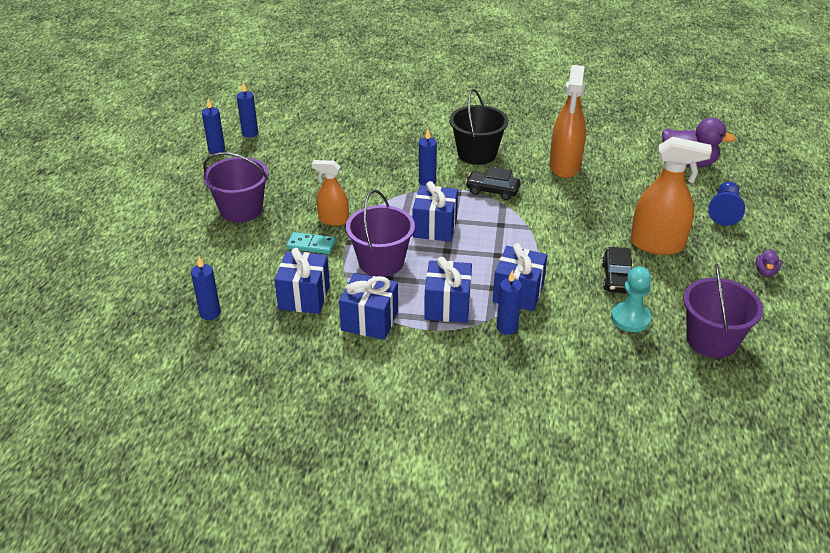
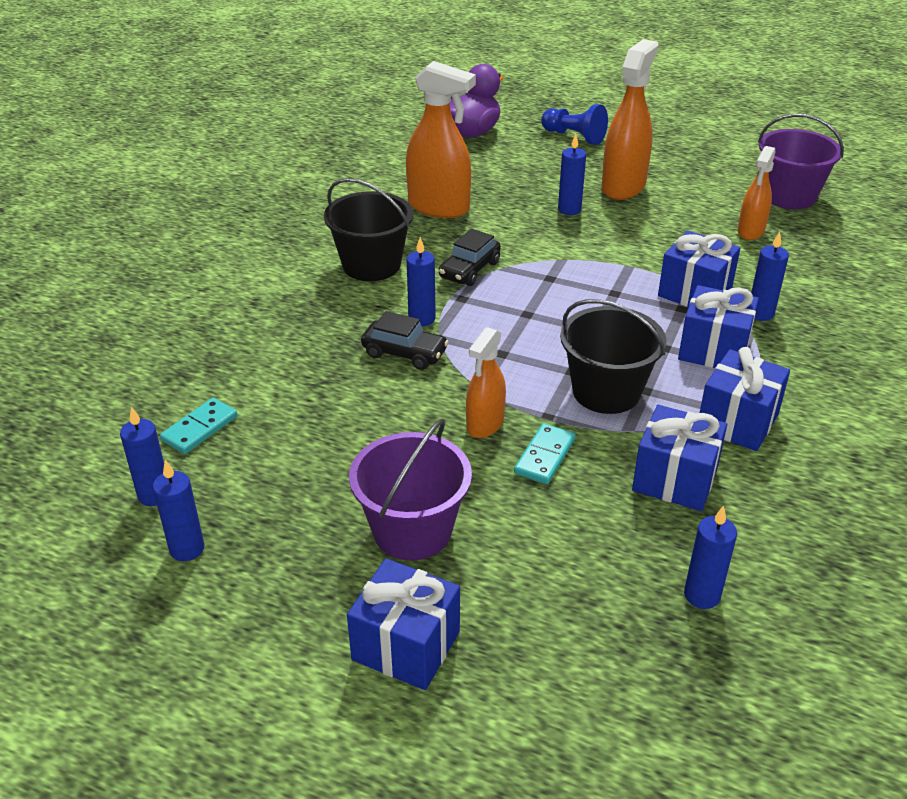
camera: 75 degrees left, 0 degrees up
purple bucket [346,190,415,277] -> black bucket [560,299,667,414]
blue gift [413,181,458,242] -> blue gift moved to [347,558,460,690]
black car [602,247,632,293] -> black car moved to [361,311,449,370]
turquoise pawn [611,267,651,332] -> orange spray bottle [738,146,775,240]
purple duck [755,249,781,277] -> none
none -> turquoise domino [160,398,238,454]
none -> blue candle [558,134,586,215]

